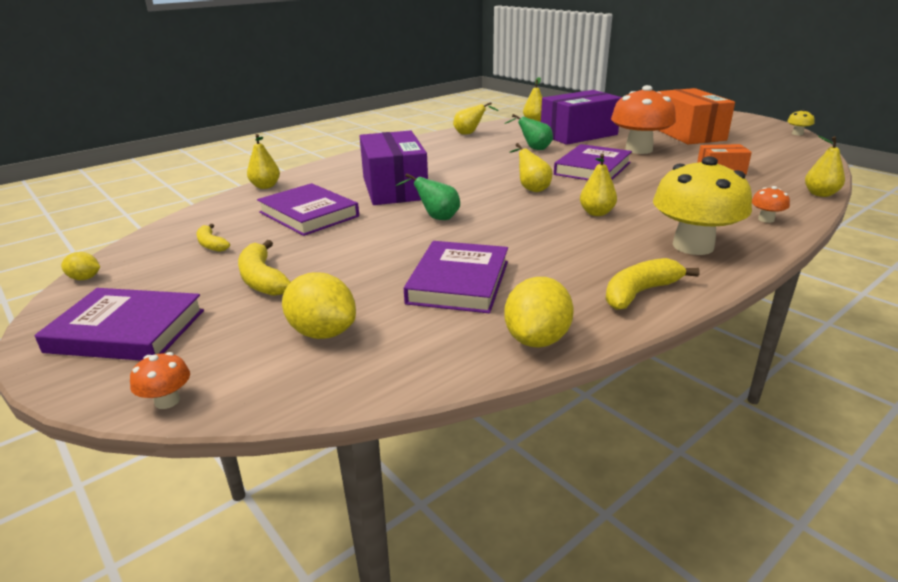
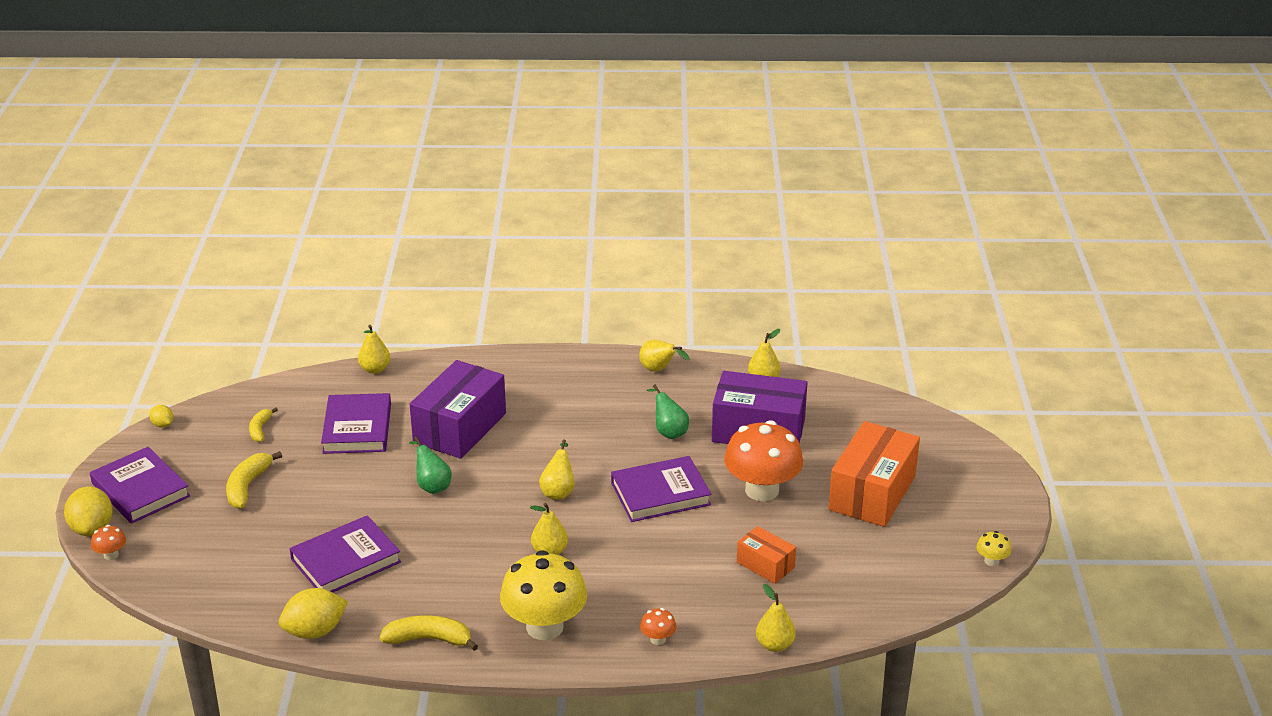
camera: 40 degrees right, 5 degrees up
yellow lemon [282,272,356,339] -> yellow lemon moved to [64,486,113,536]

